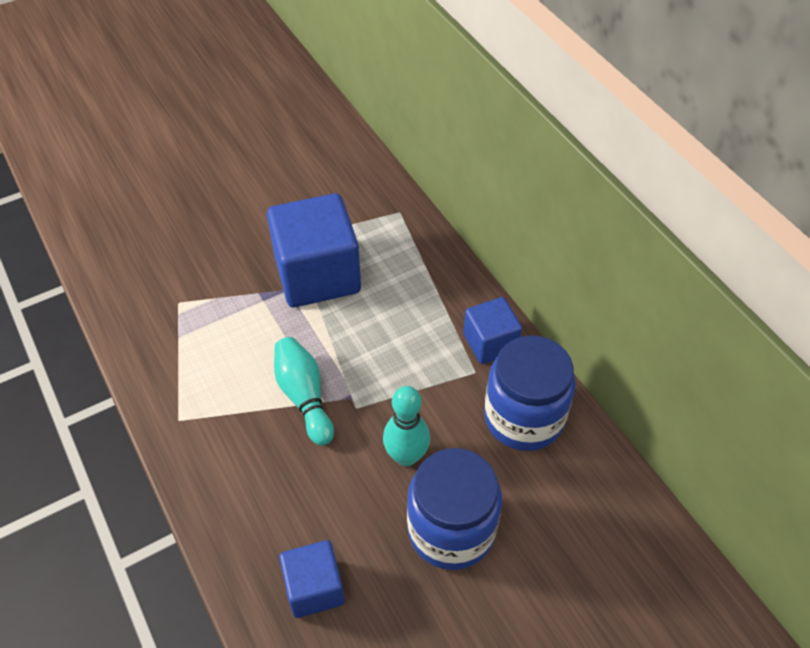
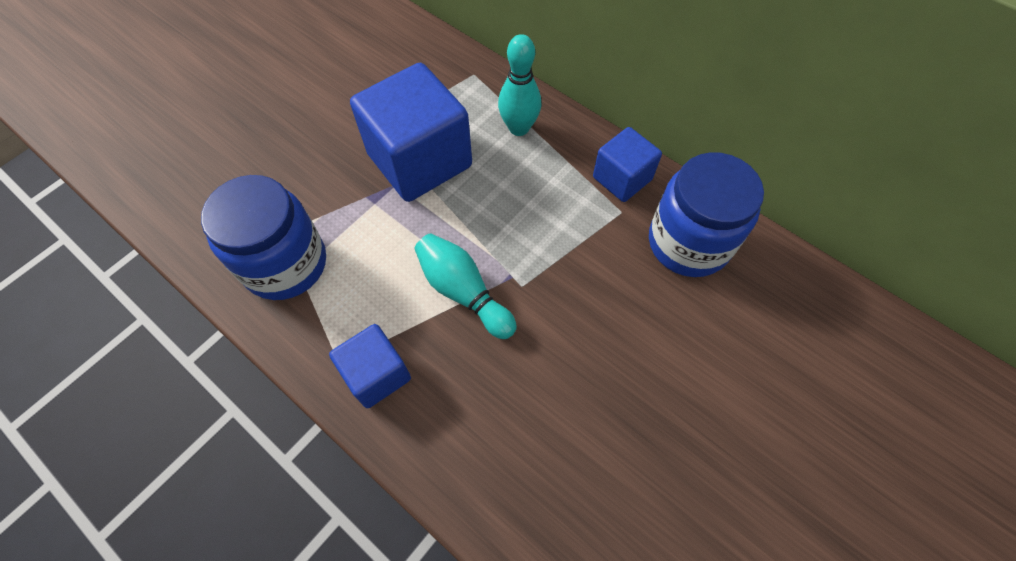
camera: 20 degrees left, 10 degrees up
blue cube [279,540,345,618] -> blue cube moved to [329,324,411,408]
turquoise bowling pin [383,386,430,467] -> turquoise bowling pin moved to [498,34,541,136]
blue jar [407,448,502,570] -> blue jar moved to [201,175,326,300]

